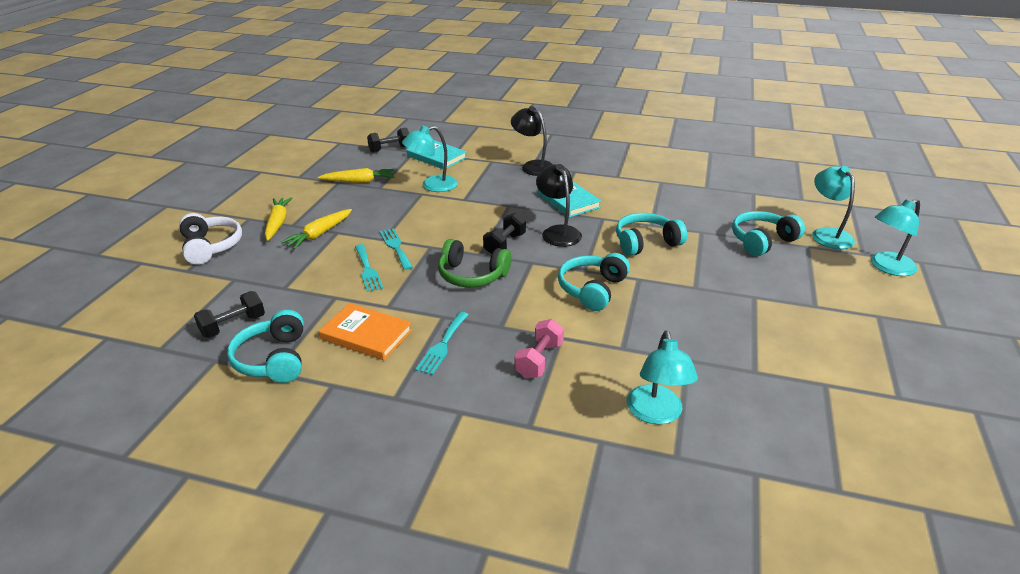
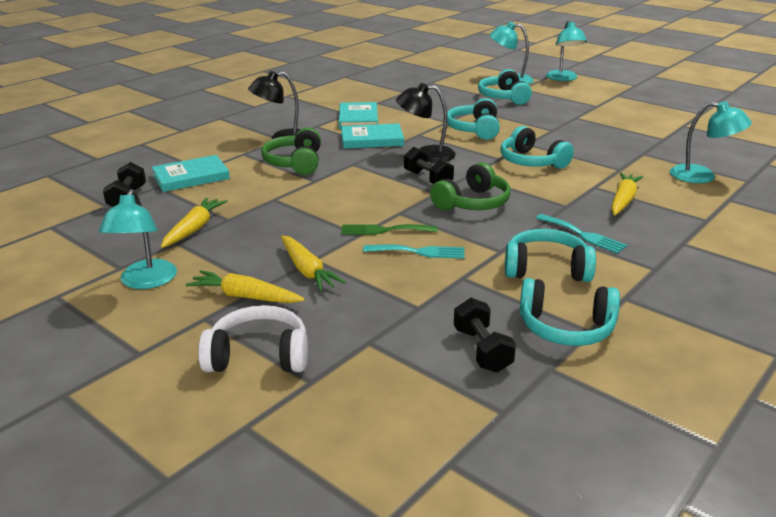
camera: 65 degrees left, 5 degrees down
orange book [319,303,412,360] -> turquoise headphones [505,229,596,282]
turquoise fork [380,228,413,270] -> green fork [341,224,438,235]
turquoise lamp [402,126,458,192] -> turquoise lamp moved to [99,189,177,289]
pink dumbbell [514,319,564,379] -> yellow carrot [611,173,643,215]
none -> green headphones [261,128,321,175]
none -> turquoise book [339,102,378,129]

